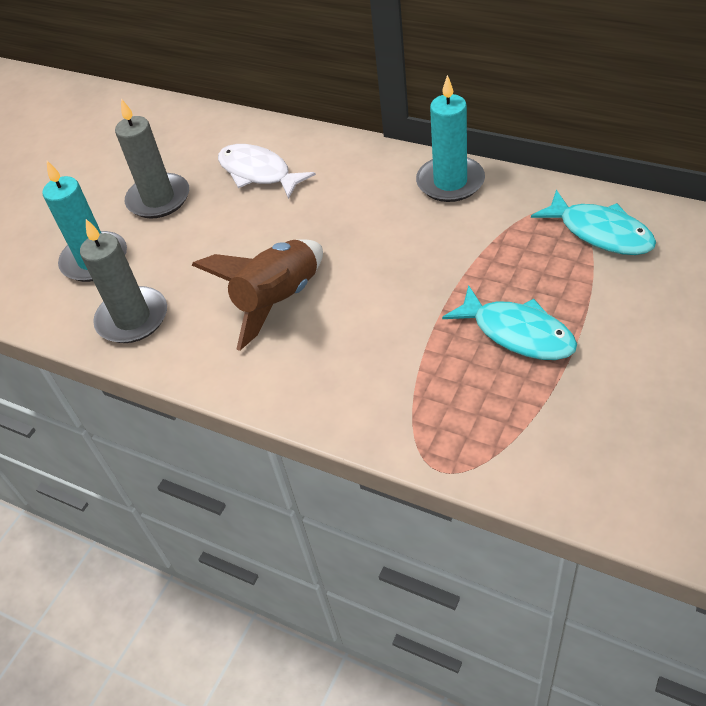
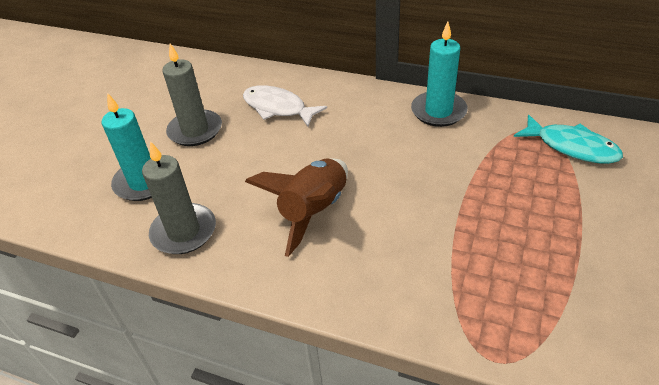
camera: 10 degrees left, 5 degrees down
turquoise fish [442,285,577,360] -> none

